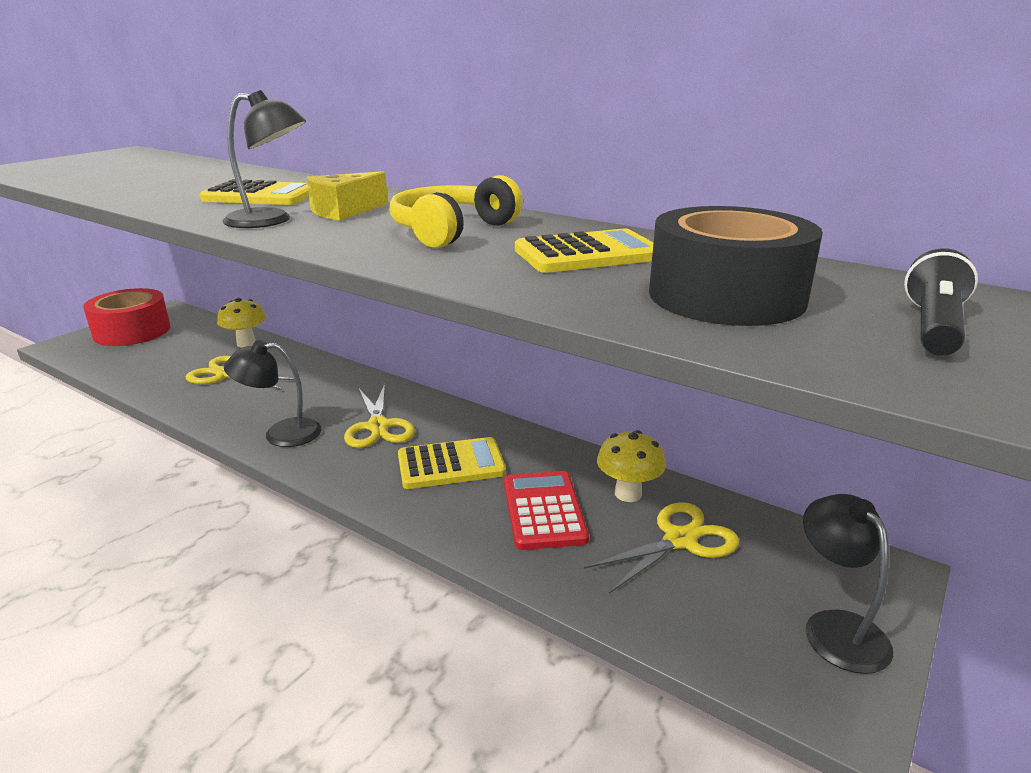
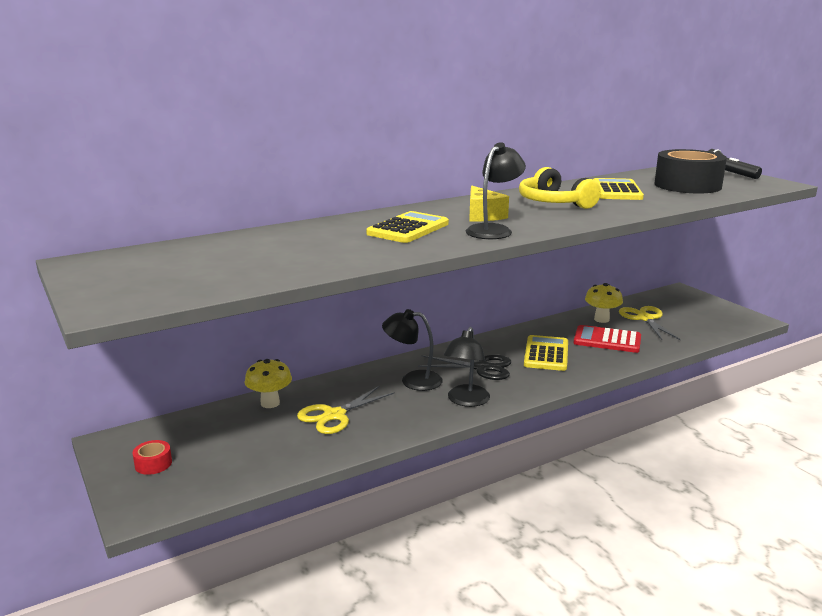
camera: 65 degrees left, 5 degrees down
red tape [83,288,171,346] -> red tape [132,440,172,475], size x0.42
yellow scissors [344,384,415,448] -> black scissors [418,355,511,380]
black lamp [803,494,893,674] -> black lamp moved to [382,309,443,391]

